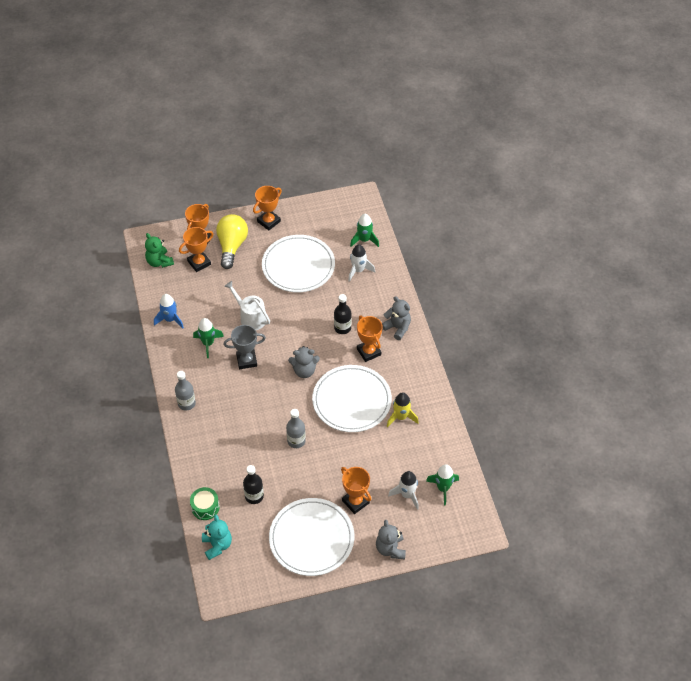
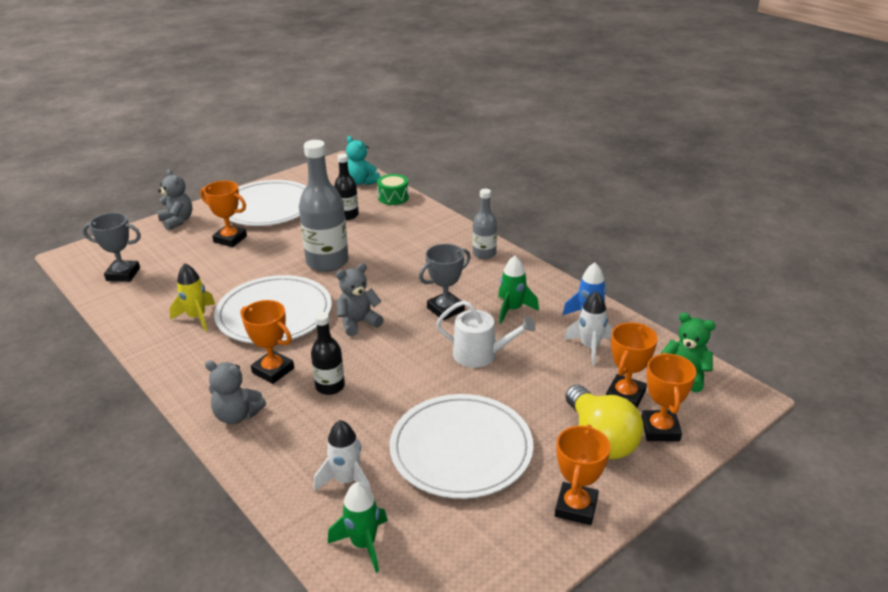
camera: 155 degrees right, 20 degrees down
grey bottle [286,409,306,448] -> grey bottle [299,140,349,272], size x1.79
white rocket [388,471,419,510] -> white rocket moved to [564,291,613,366]
green rocket [426,464,459,505] -> grey trophy [83,213,141,282]

